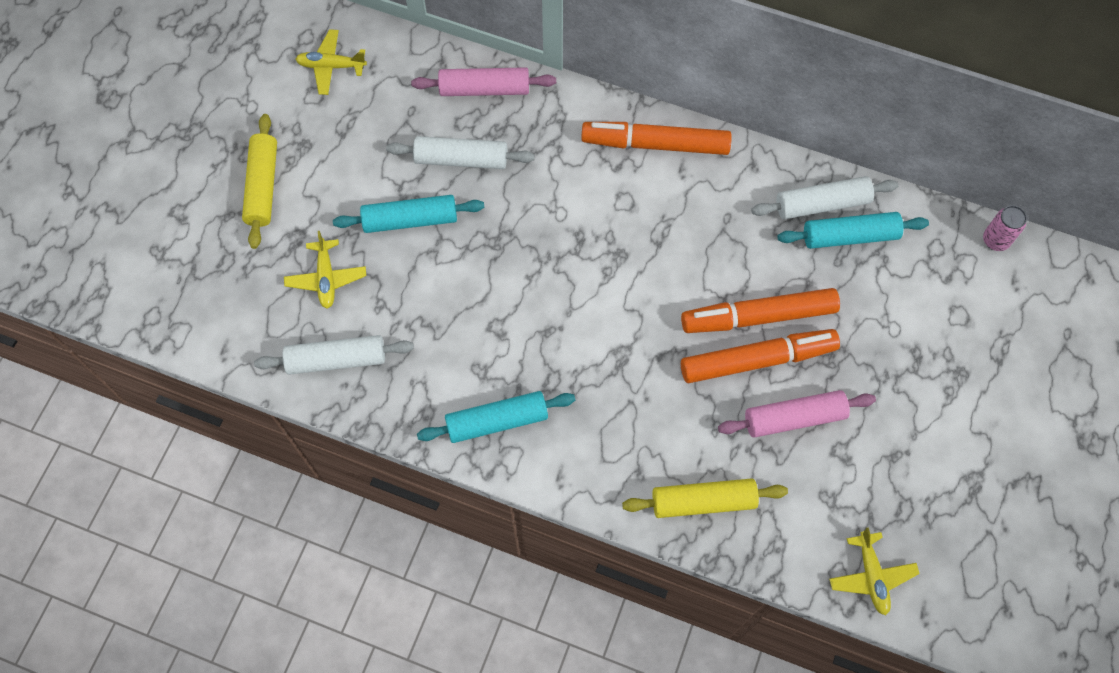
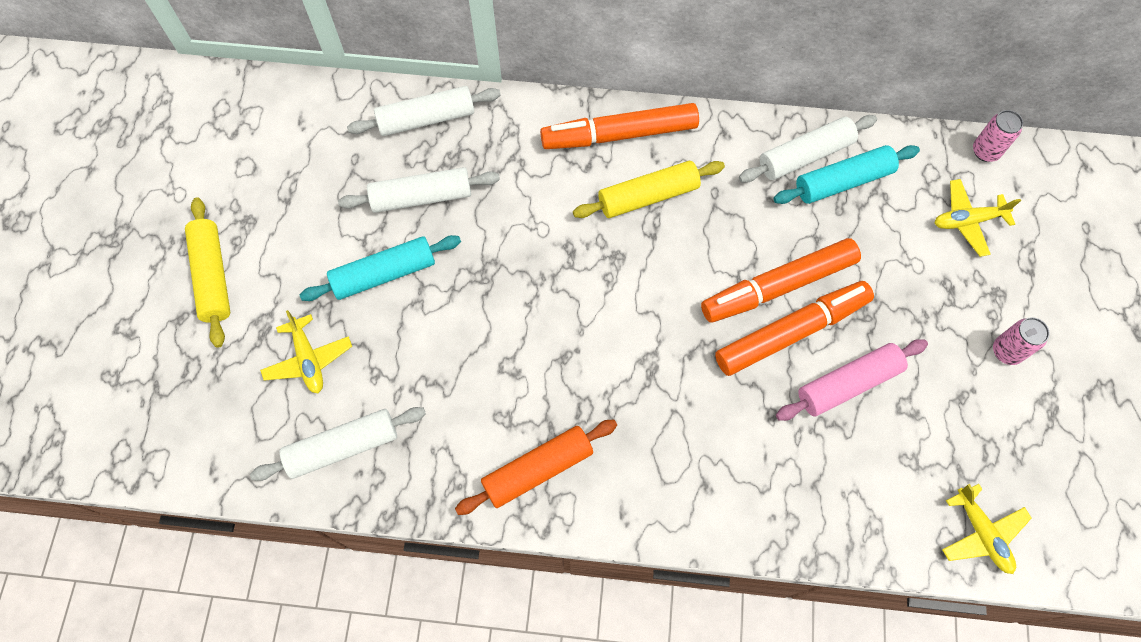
camera: 15 degrees left, 0 degrees up
yellow plane [296,29,367,95] -> yellow plane moved to [935,179,1021,257]
pink rolling pin [411,67,556,96] -> white rolling pin [347,86,501,136]
turquoise rolling pin [417,391,575,443] -> orange rolling pin [455,420,617,515]
yellow rolling pin [622,478,788,518] -> yellow rolling pin moved to [573,161,725,218]
none -> pink can [993,317,1050,365]

